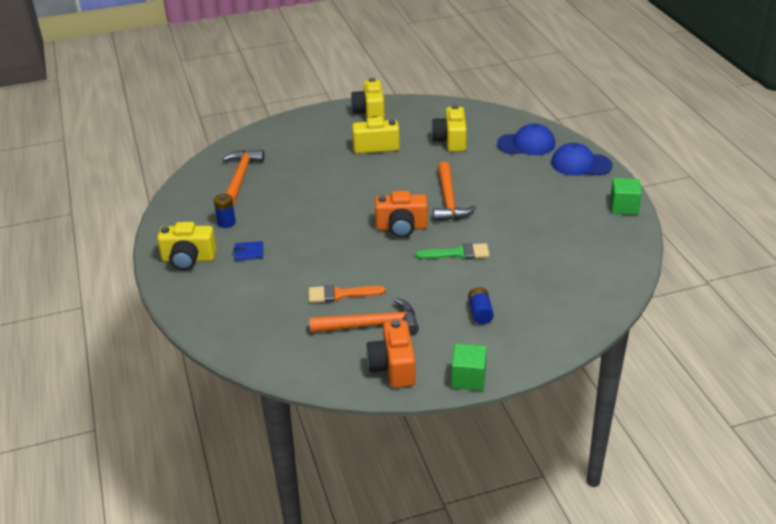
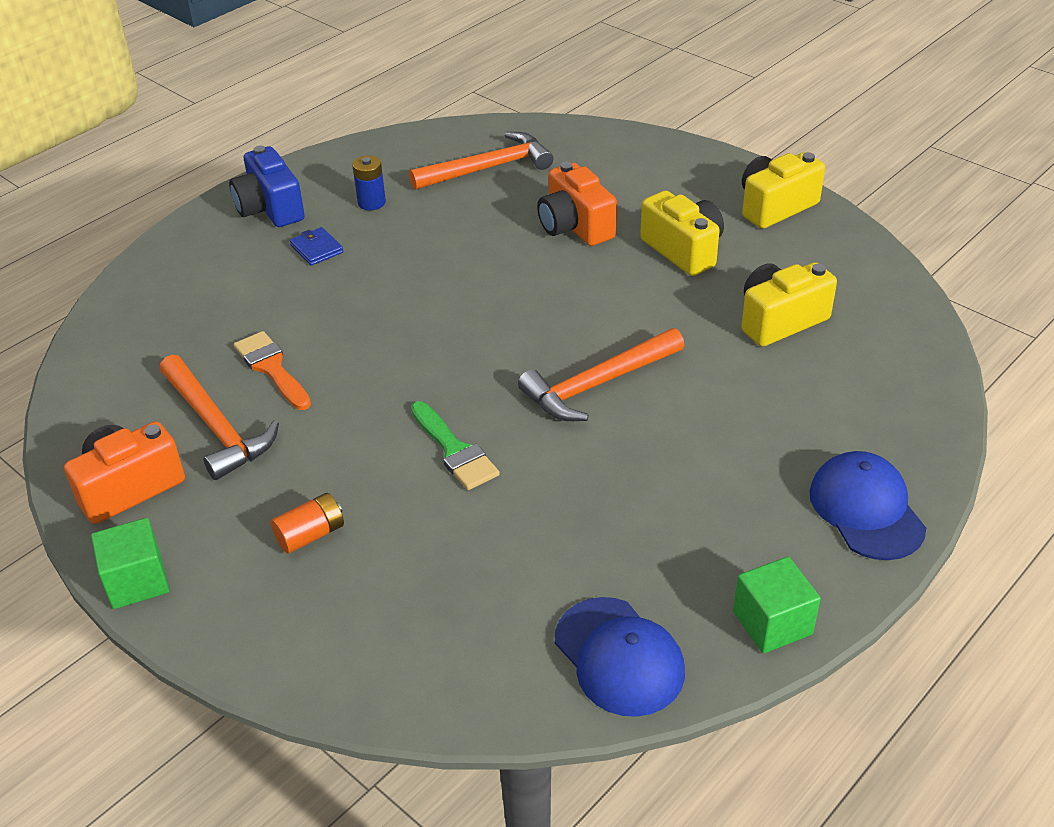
camera: 60 degrees right, 5 degrees up
yellow camera [157,222,217,270] -> blue camera [229,146,305,227]
orange camera [375,191,428,238] -> orange camera moved to [537,162,617,246]
blue battery [468,287,494,324] -> orange battery [271,493,344,553]
blue cap [497,123,555,155] -> blue cap moved to [555,597,685,717]

